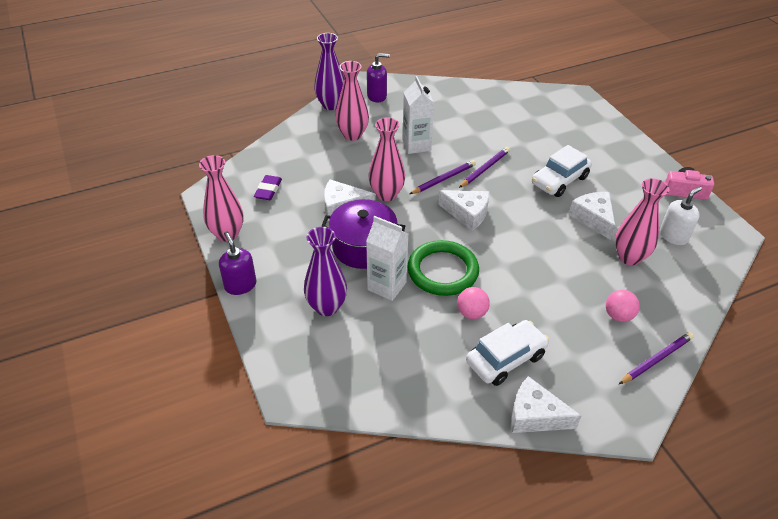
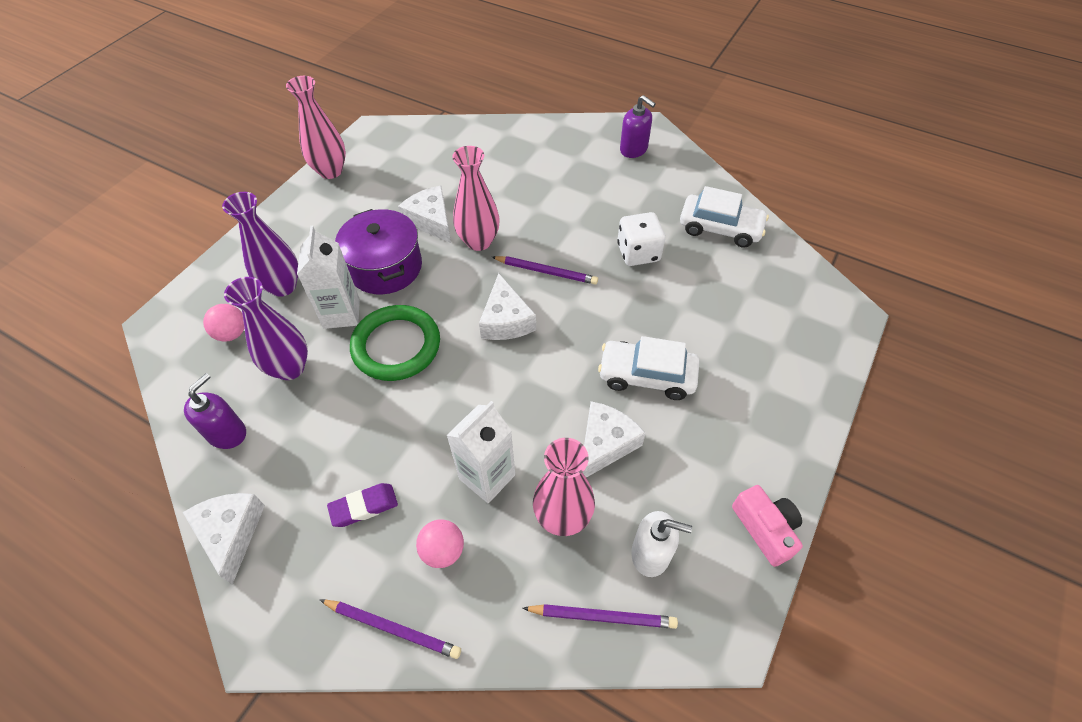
camera: 55 degrees right, 10 degrees up
purple soap dispenser [219,231,256,295] -> purple soap dispenser moved to [184,373,246,449]
purple eraser [254,175,282,200] -> purple eraser moved to [327,483,398,527]
purple vase [314,33,345,110] -> purple vase moved to [224,277,308,380]
pink vase [335,61,369,141] -> none
white carton [403,76,434,154] -> white carton moved to [446,401,515,503]
pink ball [457,287,490,319] -> pink ball moved to [203,304,244,342]
purple pencil [459,147,510,188] -> purple pencil moved to [522,604,678,629]
white car [466,320,549,386] -> white car moved to [680,186,769,248]
none -> white dice [617,212,665,266]

